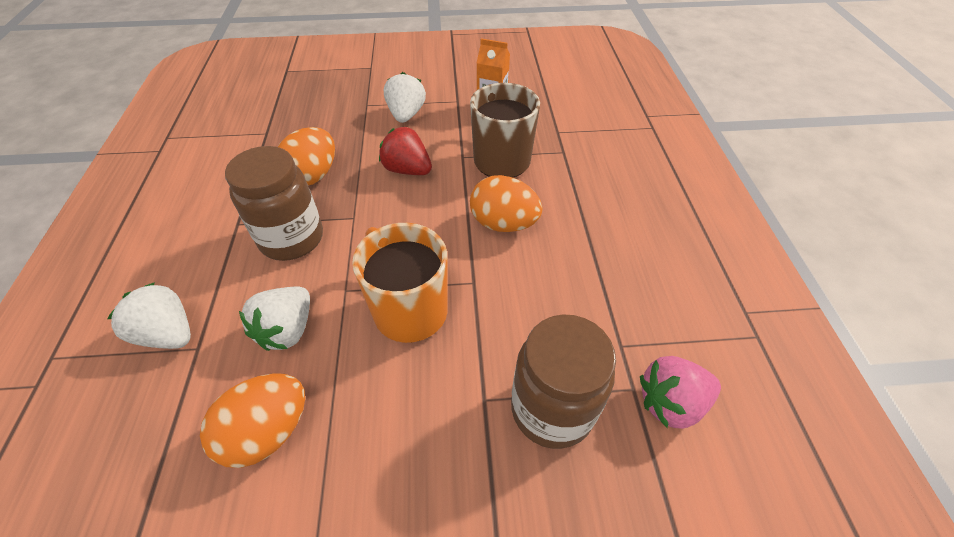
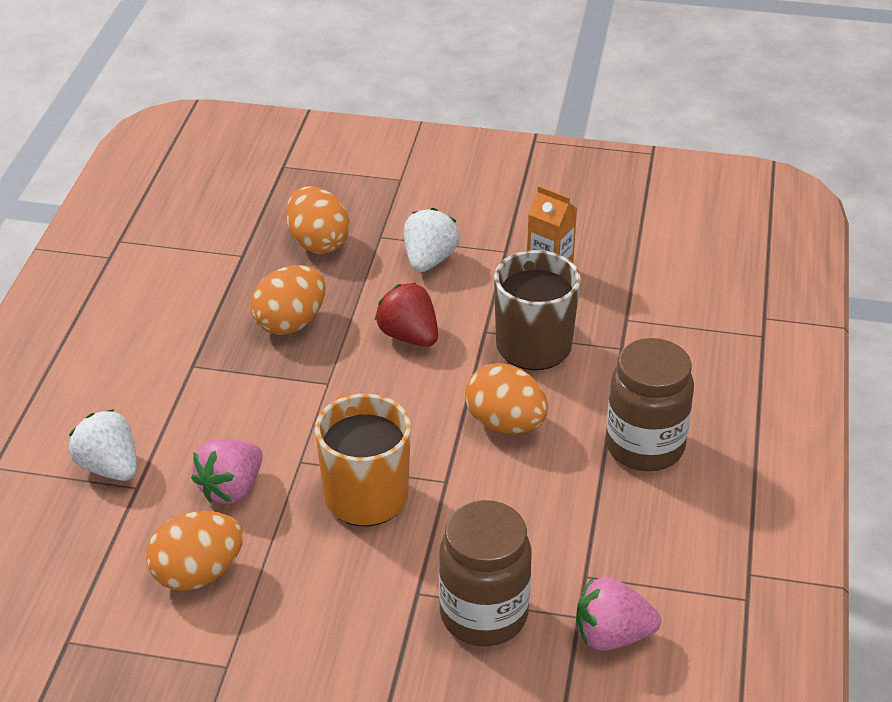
camera: 15 degrees right, 10 degrees down
brown jar [225,146,323,261] -> brown jar moved to [606,338,694,471]
white strawberry [239,287,310,351] -> pink strawberry [191,439,263,504]
none -> orange egg [286,186,349,254]

